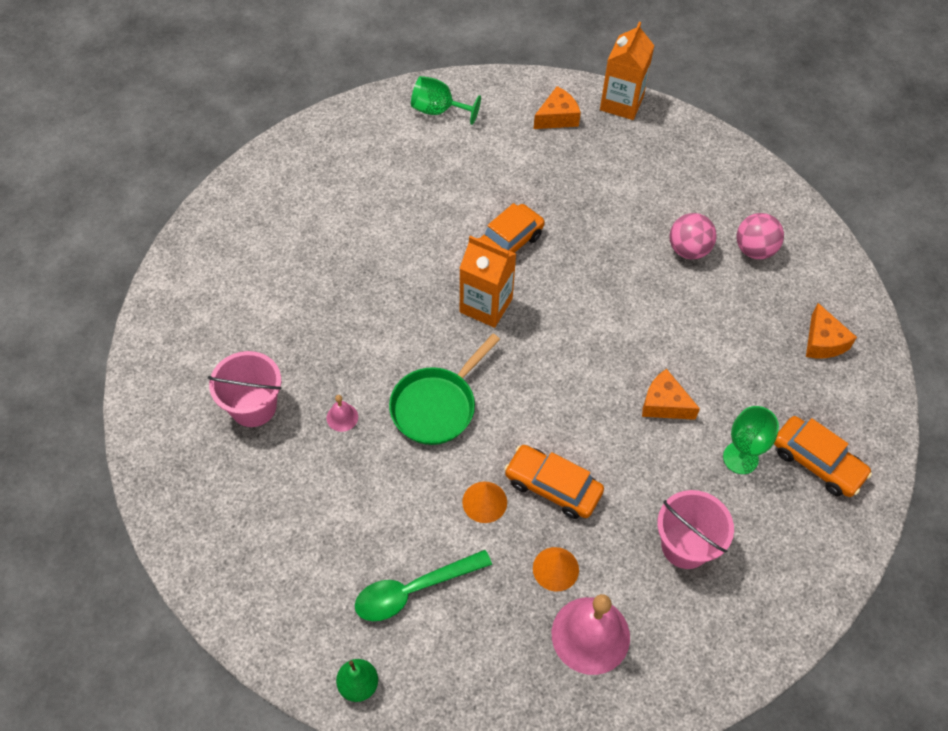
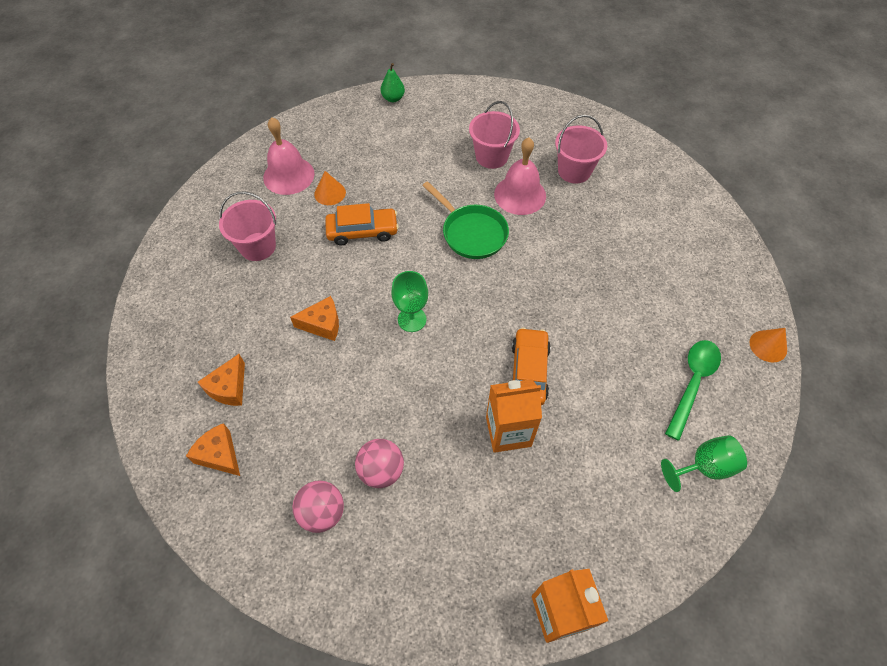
camera: 145 degrees right, 0 degrees up
pink bell [327,395,358,432] -> pink bell [494,138,546,215], size x2.24
green spoon [355,550,492,621] -> green spoon moved to [665,340,721,441]
green pan [389,334,500,445] -> green pan turned 135 degrees clockwise [422,181,509,259]
orange carton [460,236,516,328] -> orange carton moved to [486,379,542,453]
orange cone [462,481,507,523] -> orange cone moved to [749,328,787,362]
orange cheese [534,86,581,129] -> orange cheese moved to [198,354,245,406]
green goblet [723,406,779,474] -> green goblet moved to [391,271,428,332]
orange car [774,416,872,497] -> none
none -> pink bucket [469,101,520,169]

